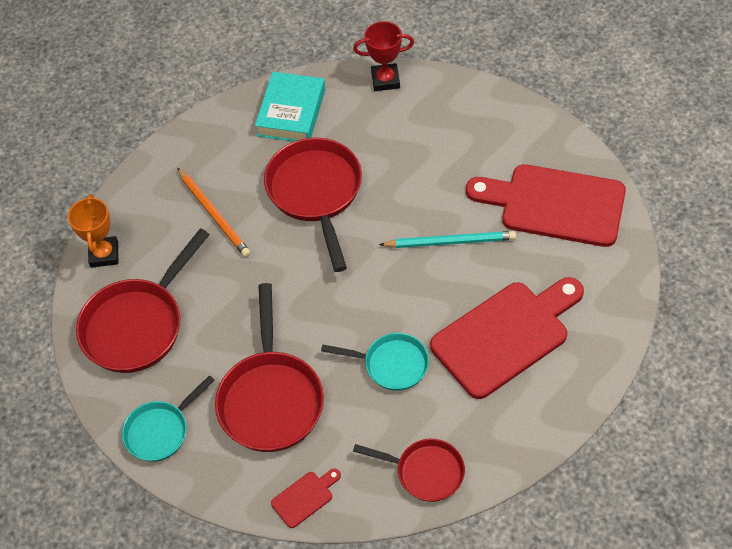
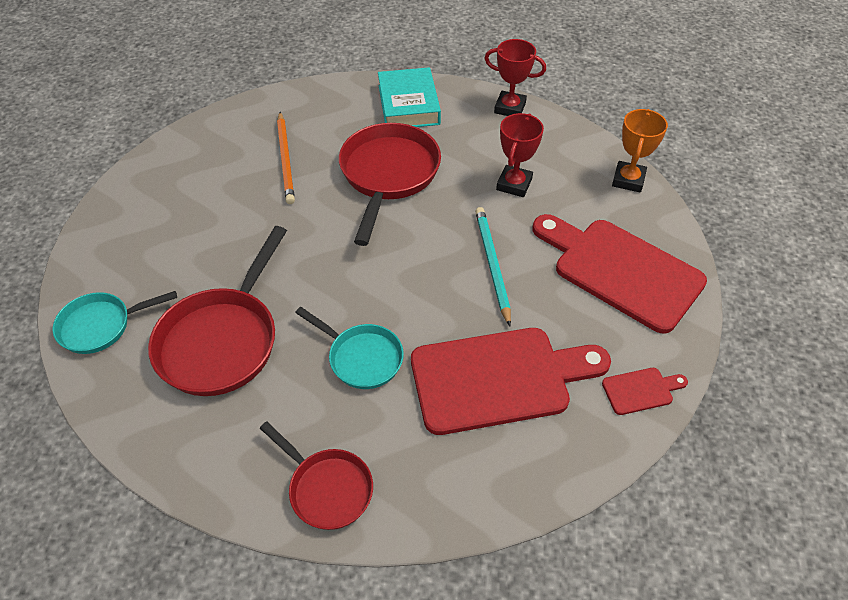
camera: 20 degrees right, 5 degrees down
orange trophy [68,194,118,268] -> orange trophy moved to [612,109,668,193]
red pan [76,228,210,373] -> none
turquoise book [255,72,325,141] -> turquoise book turned 45 degrees counterclockwise [378,67,441,127]
red cutting board [271,469,341,528] -> red cutting board moved to [602,368,688,415]
turquoise pencil [379,231,516,248] -> turquoise pencil turned 120 degrees counterclockwise [475,207,511,326]
none -> red trophy [496,113,544,197]

